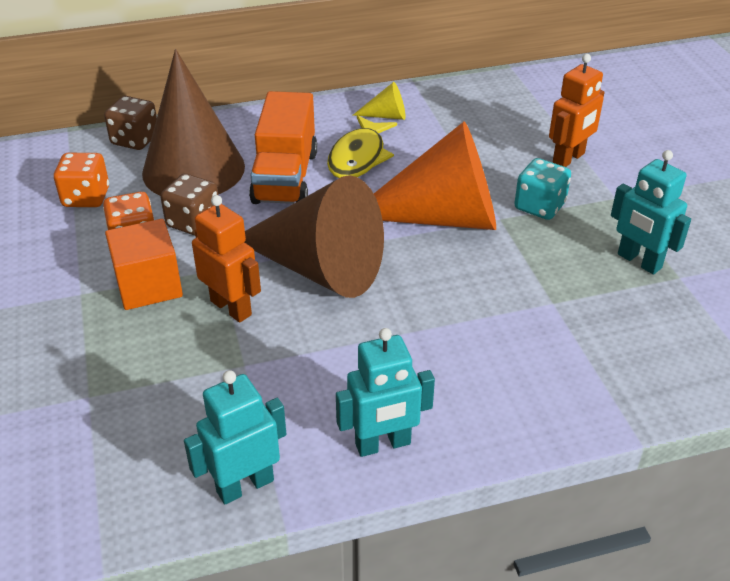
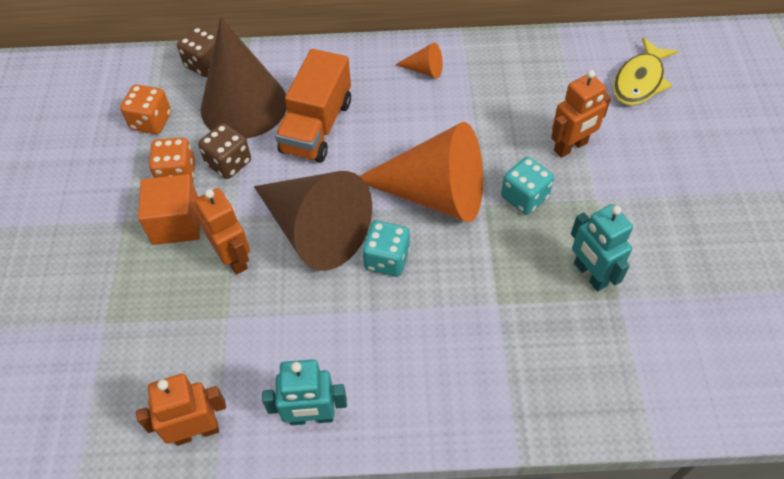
camera: 15 degrees right, 15 degrees up
turquoise robot [184,370,286,504] -> orange robot [136,374,226,446]
yellow fish [327,115,397,178] -> yellow fish moved to [613,38,678,106]
yellow cone [353,82,405,120] -> orange cone [395,42,443,78]
none -> turquoise dice [362,221,410,277]

